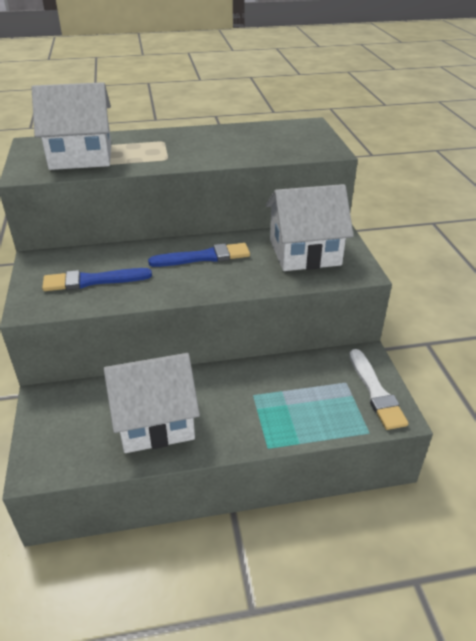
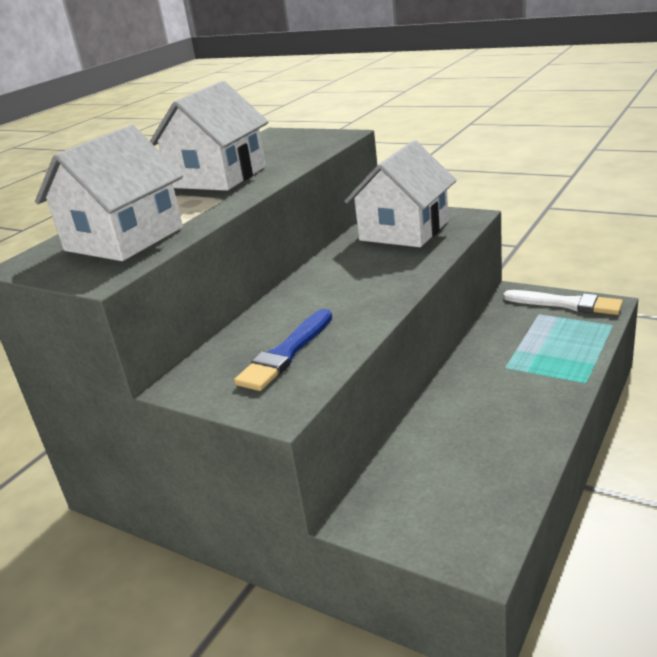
camera: 45 degrees left, 10 degrees down
white house [104,353,200,453] -> white house moved to [150,81,268,191]
blue brush [148,243,250,267] -> none

